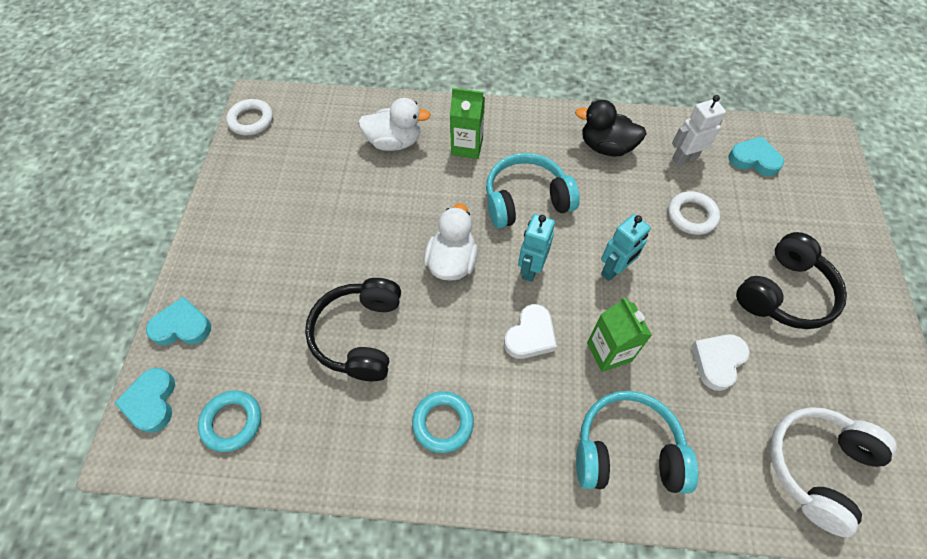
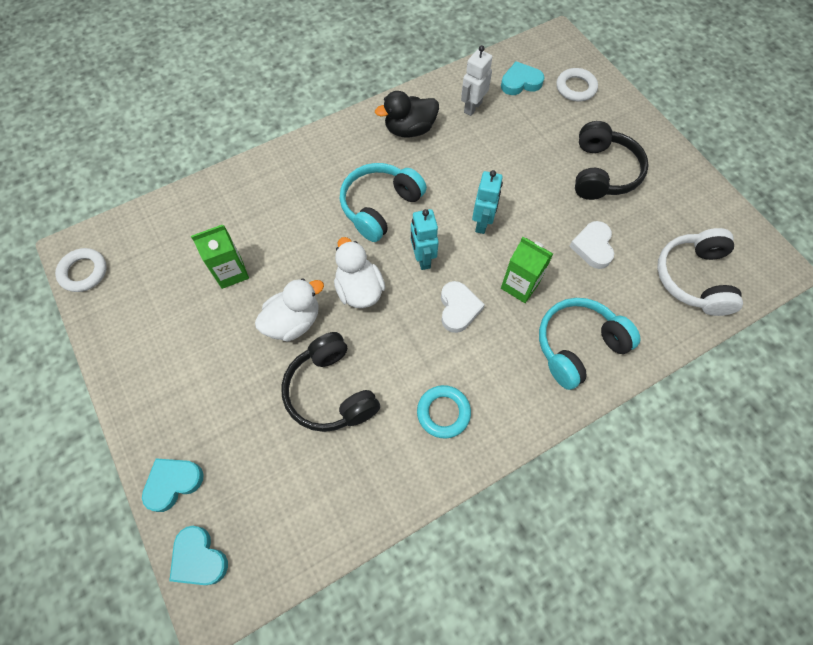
camera: 35 degrees left, 5 degrees up
turquoise ring [198,391,261,452] -> none
white duck [358,98,431,151] -> white duck moved to [255,278,324,342]
green carton [450,88,485,159] -> green carton moved to [191,225,249,289]
white ring [668,191,720,235] -> white ring moved to [556,68,598,101]

